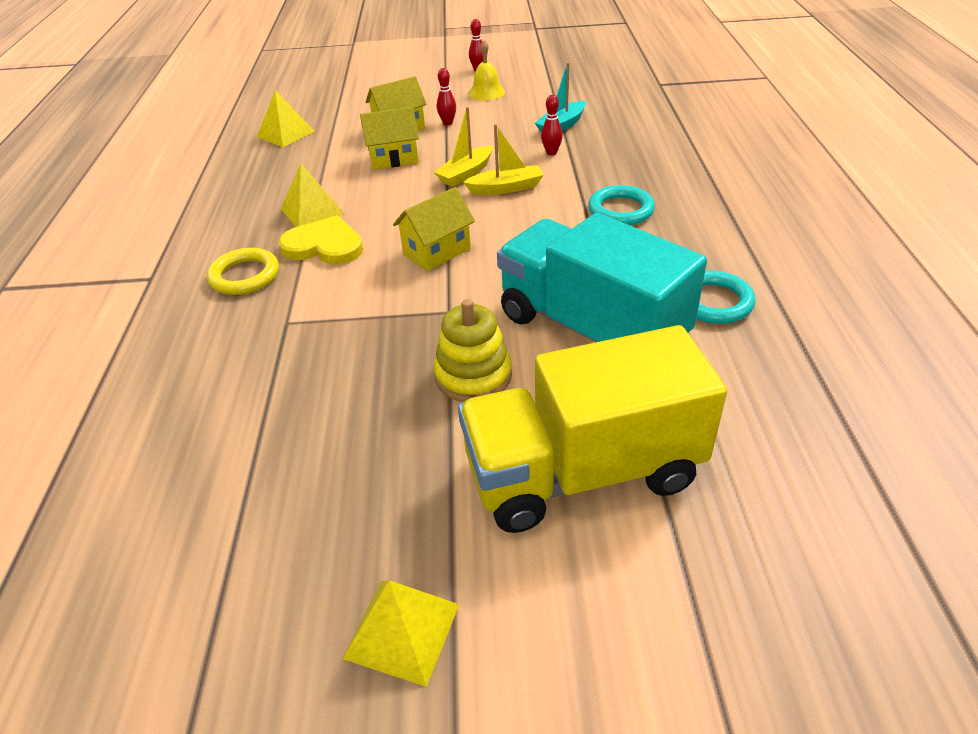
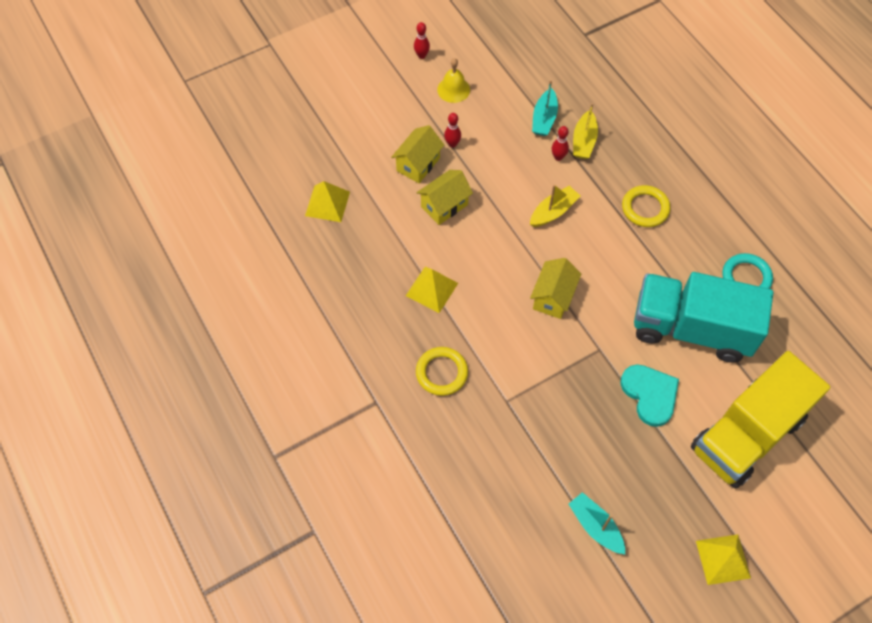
camera: 30 degrees left, 20 degrees up
yellow heart [278,215,363,264] -> none
yellow boat [434,107,493,187] -> yellow boat moved to [573,103,598,159]
yellow stacking toy [434,299,512,402] -> turquoise heart [620,364,679,427]
turquoise ring [588,185,655,225] -> yellow ring [622,185,670,227]
none -> turquoise boat [568,492,625,554]

